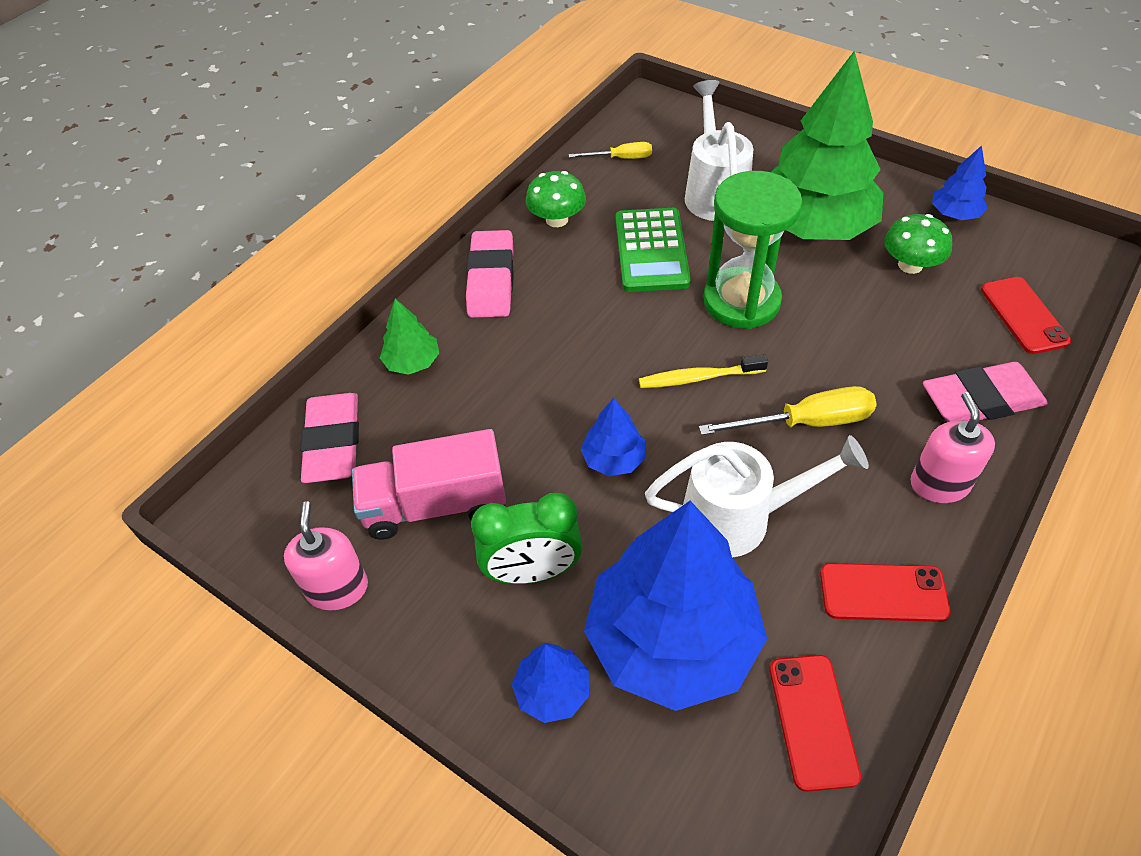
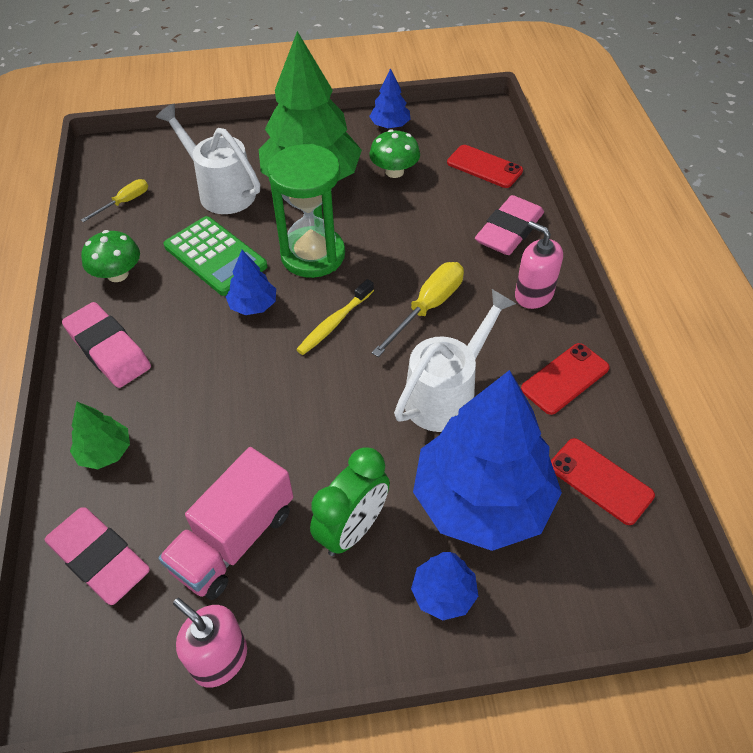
camera: 45 degrees left, 0 degrees up
blue tree [581,398,646,476] -> blue tree moved to [226,250,276,315]

